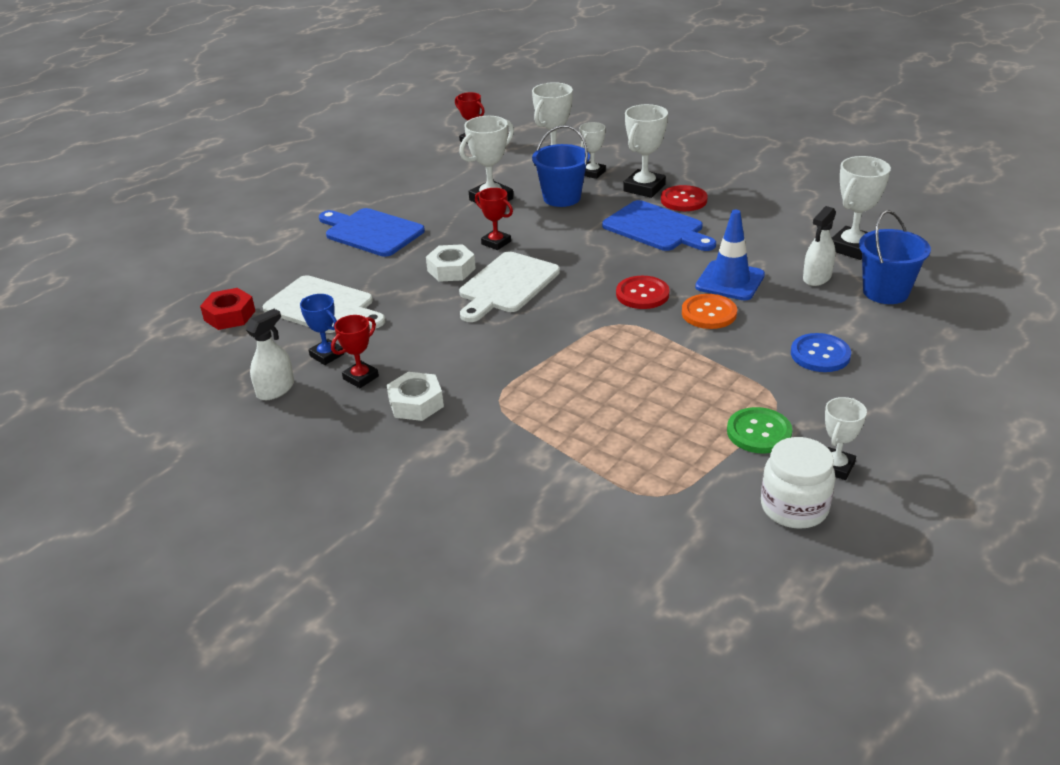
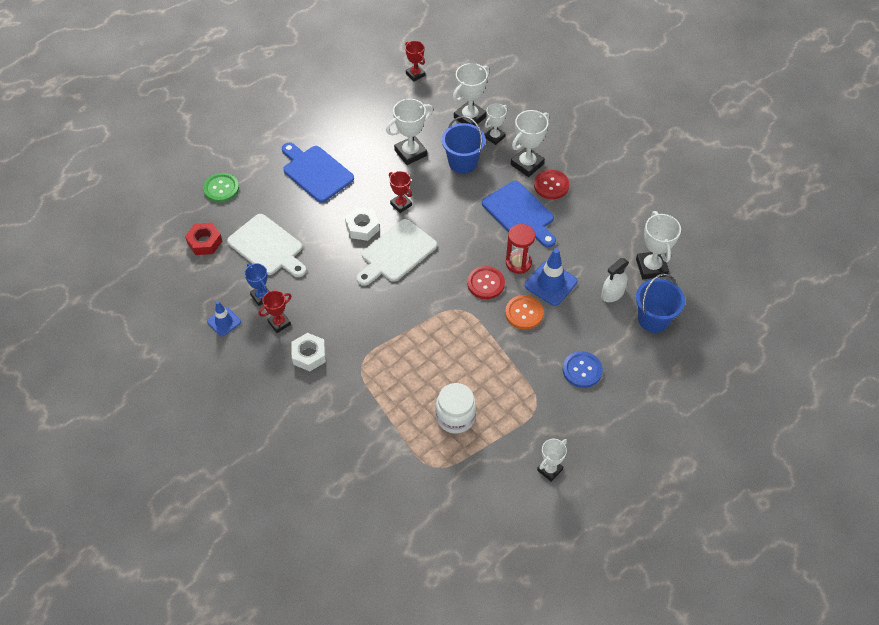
camera: 10 degrees right, 20 degrees up
white spray bottle [246,309,294,400] -> blue traffic cone [207,301,241,336]
green button [727,407,792,453] -> green button moved to [203,173,239,203]
white jar [761,437,835,529] -> white jar moved to [436,383,476,434]
white trophy [832,156,891,260] -> white trophy turned 60 degrees counterclockwise [636,211,681,279]
none -> red hourglass [506,224,535,274]

